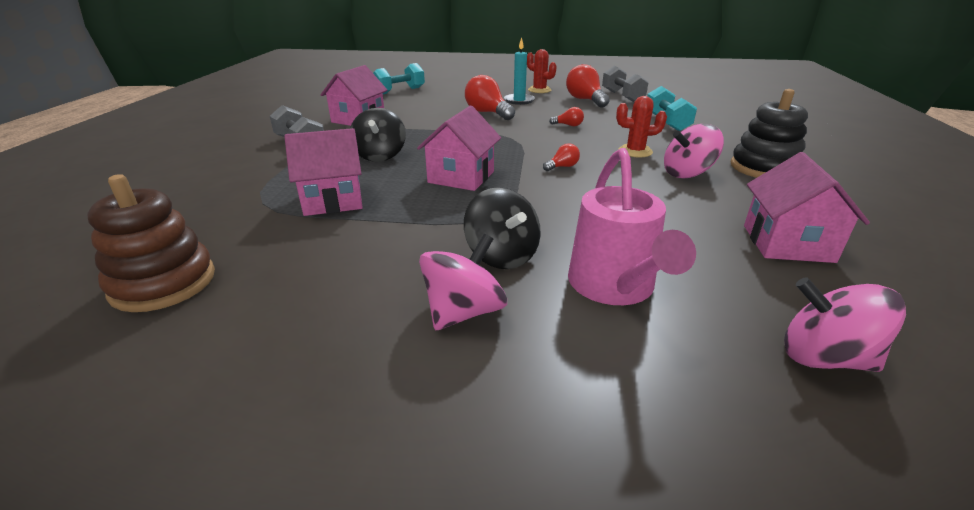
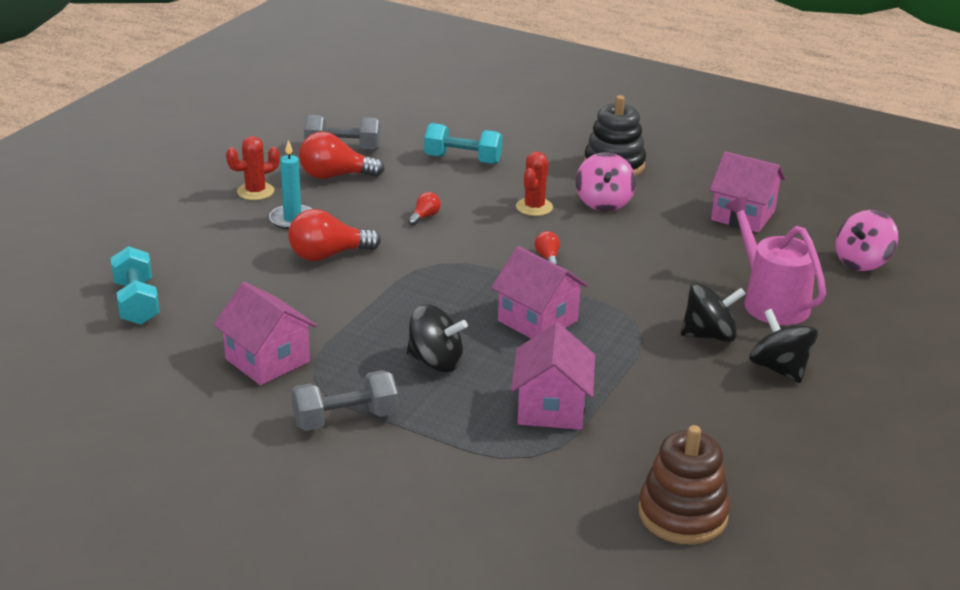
camera: 70 degrees left, 0 degrees up
pink spinning top [419,234,507,330] -> black spinning top [749,309,818,383]
pink watering can [568,148,696,305] -> pink watering can turned 135 degrees counterclockwise [725,196,826,325]

